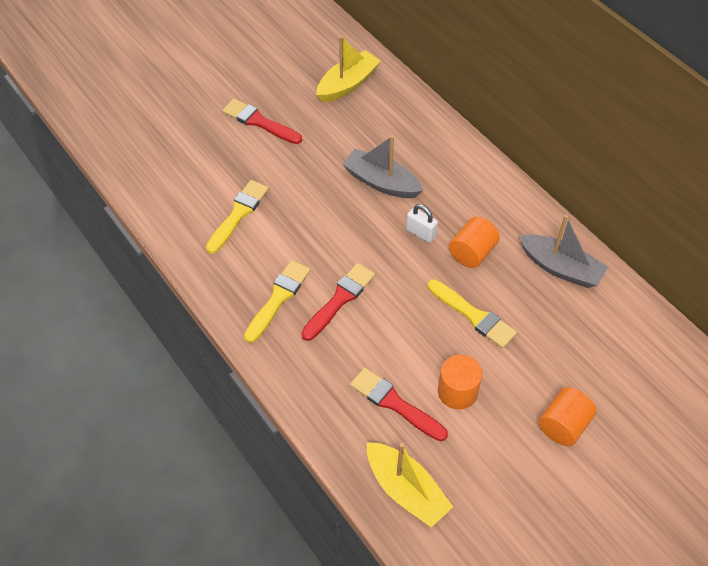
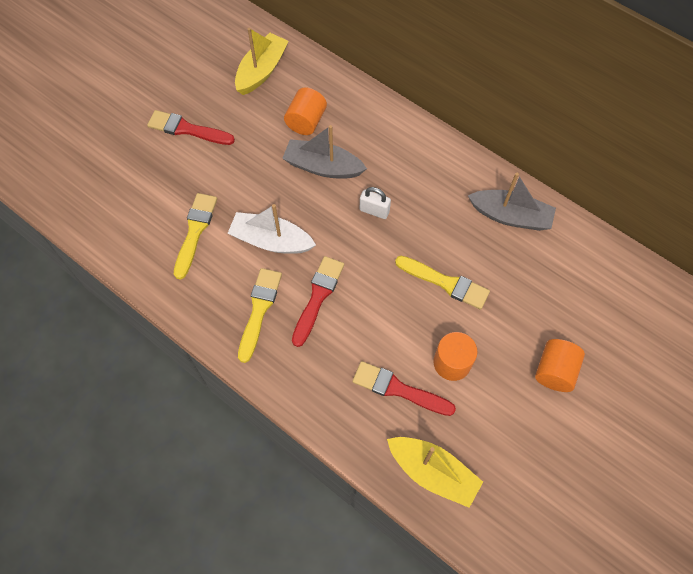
camera: 15 degrees left, 10 degrees up
orange cylinder [449,217,500,268] -> orange cylinder moved to [284,88,327,135]
none -> white boat [228,204,316,254]

